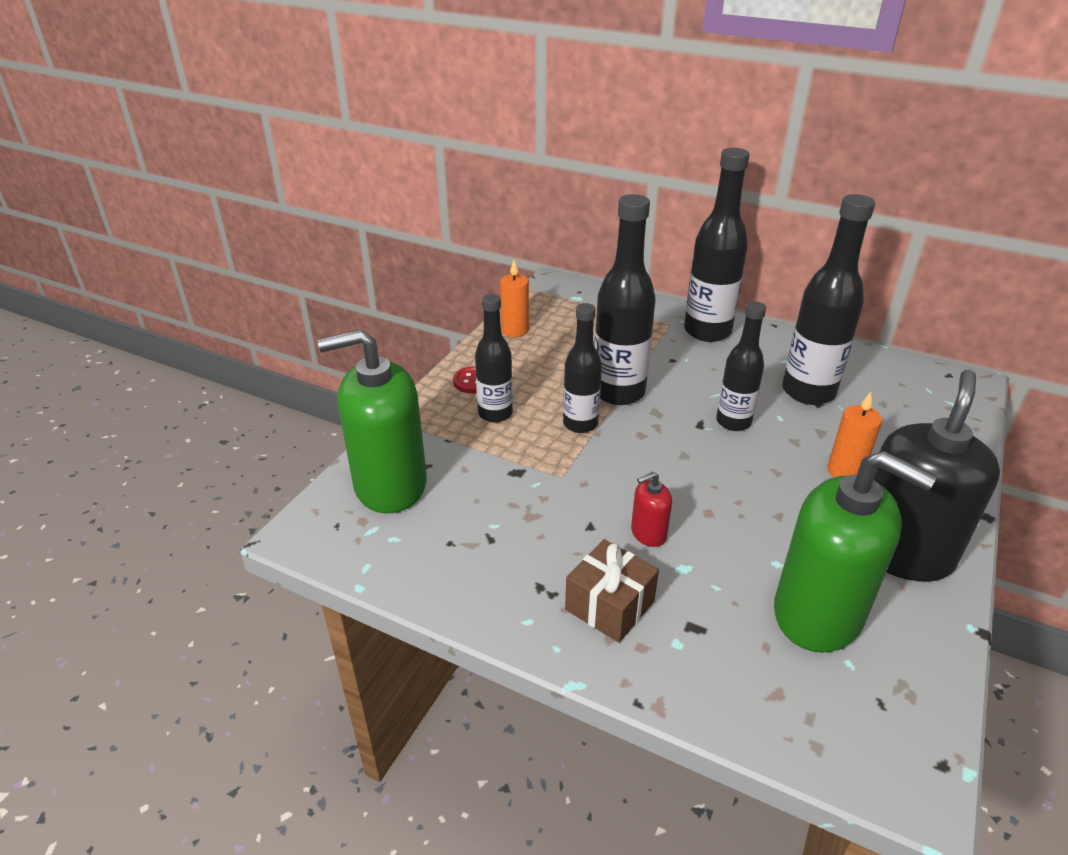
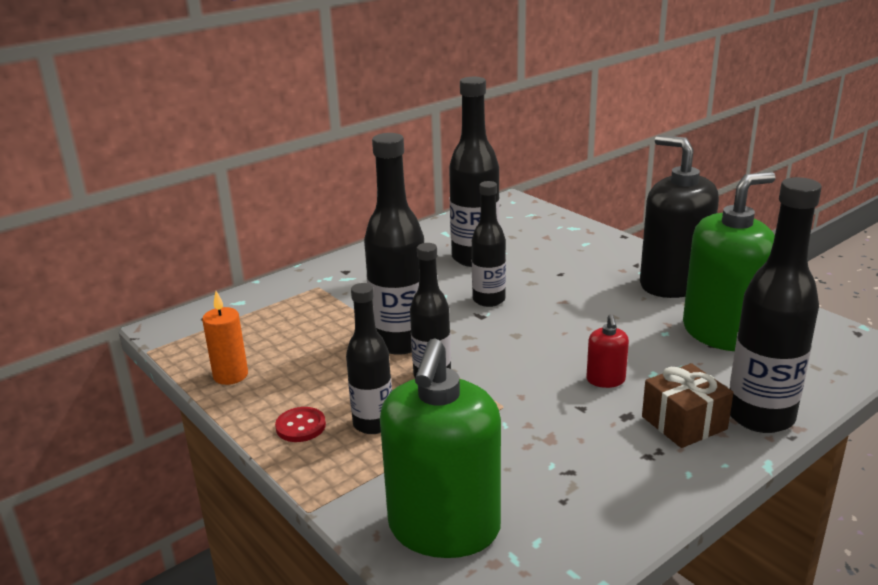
camera: 65 degrees left, 10 degrees down
black bottle [684,148,750,342] -> black bottle moved to [730,177,822,433]
orange candle [827,392,882,477] -> none

